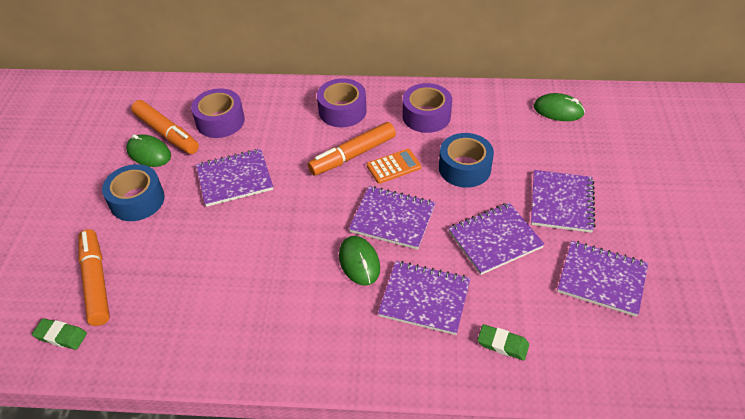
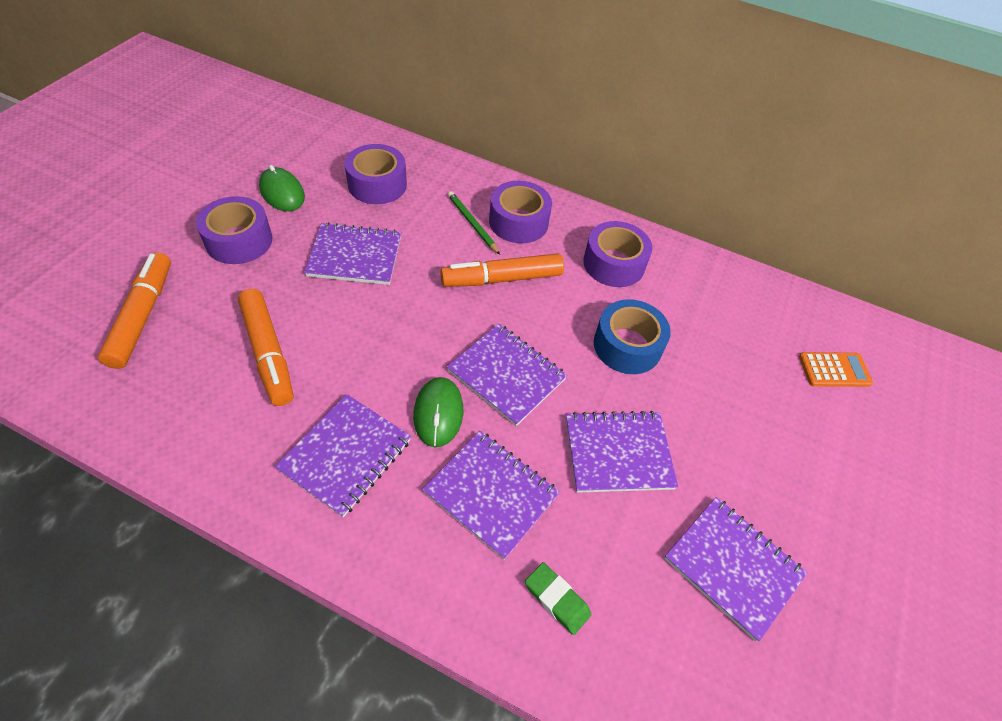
camera: 15 degrees right, 5 degrees up
green eraser [32,318,87,350] -> none
blue tape [102,164,165,221] -> purple tape [196,196,272,264]
orange marker [131,100,199,154] -> orange marker moved to [238,289,293,406]
orange calculator [367,149,421,184] -> orange calculator moved to [799,352,873,387]
purple notebook [531,170,596,233] -> purple notebook moved to [275,394,411,517]
green mouse [534,93,585,121] -> none
none -> green pencil [448,191,500,255]

